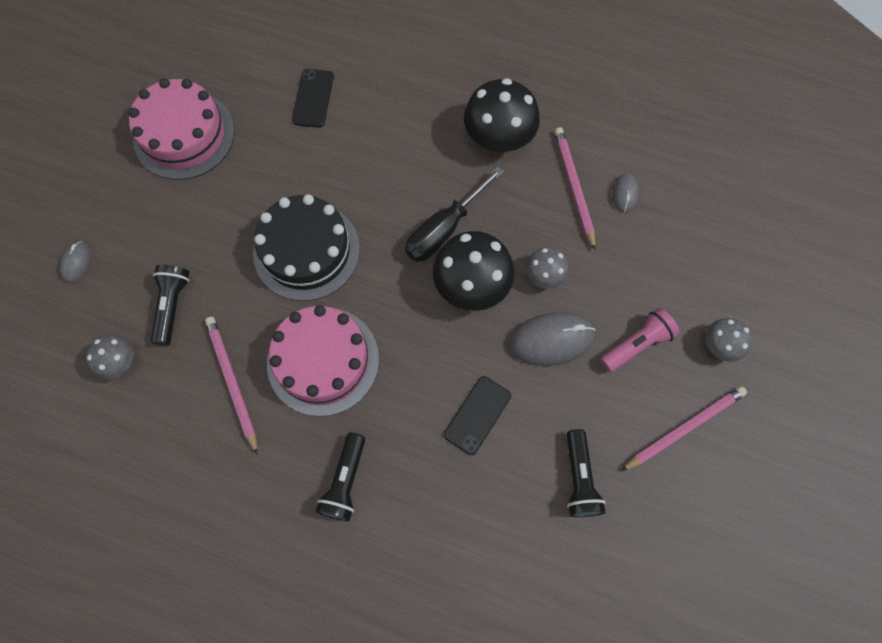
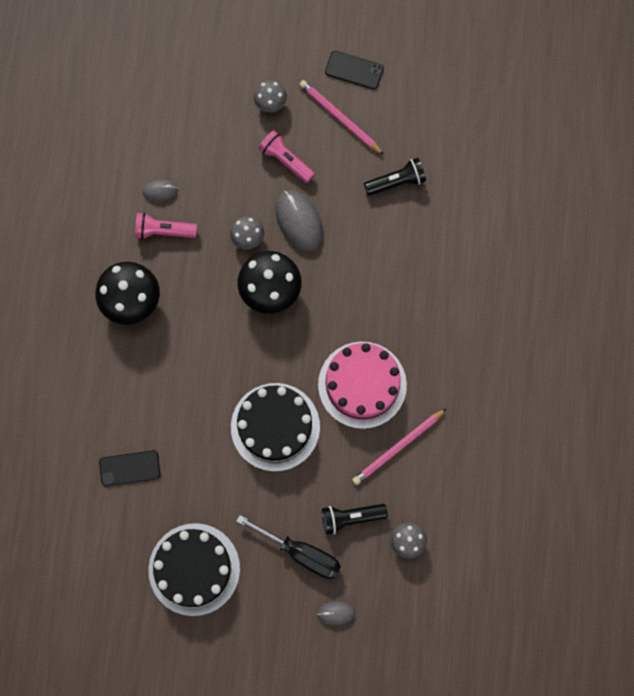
camera: 105 degrees left, 5 degrees up
pink cake [128,78,235,180] -> black cake [149,523,240,616]
black flashlight [315,433,365,521] -> none
black screwdriver [405,166,504,262] -> black screwdriver moved to [236,515,341,579]
black phone [444,376,511,455] -> black phone moved to [325,51,384,90]
pink pencil [554,127,596,250] -> pink flashlight [135,212,197,240]

